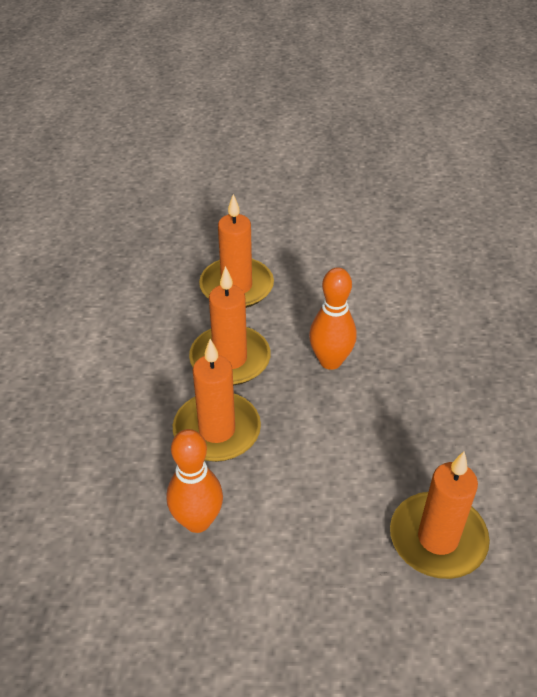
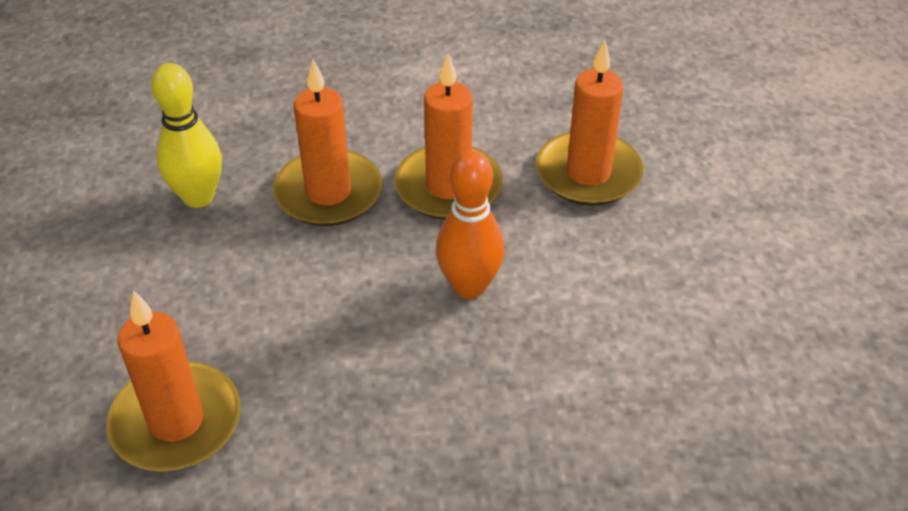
camera: 80 degrees right, 0 degrees up
orange bowling pin [167,429,223,533] -> yellow bowling pin [151,63,222,208]

